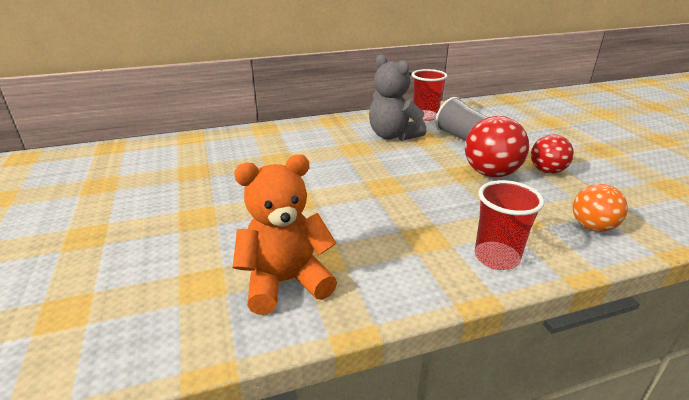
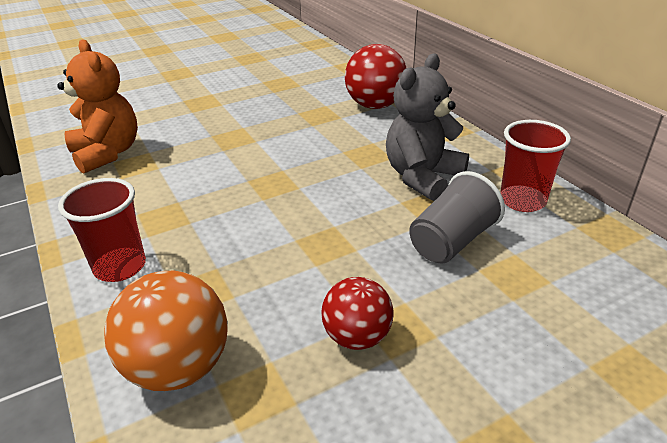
camera: 80 degrees right, 5 degrees up
red ball [465,116,529,178] -> red ball moved to [345,44,406,109]
orange ball [573,184,628,232] -> orange ball [104,271,228,391], size x1.53

